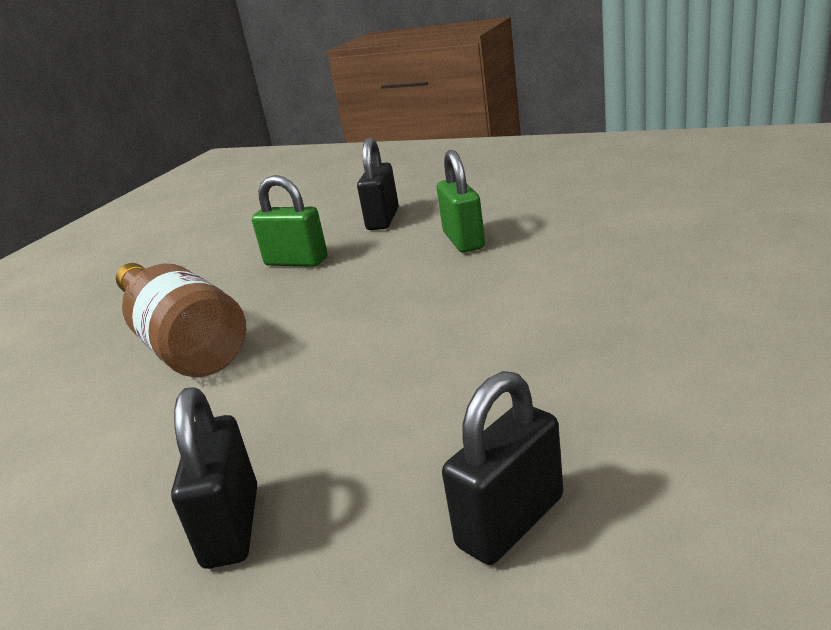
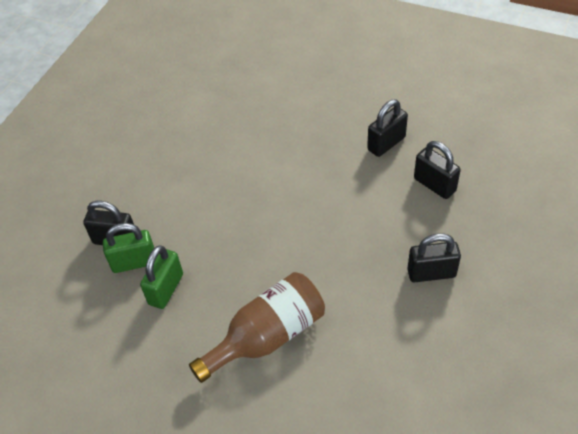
camera: 90 degrees left, 25 degrees up
green padlock [437,150,485,253] -> green padlock moved to [103,223,154,273]
none -> black padlock [367,99,408,157]

